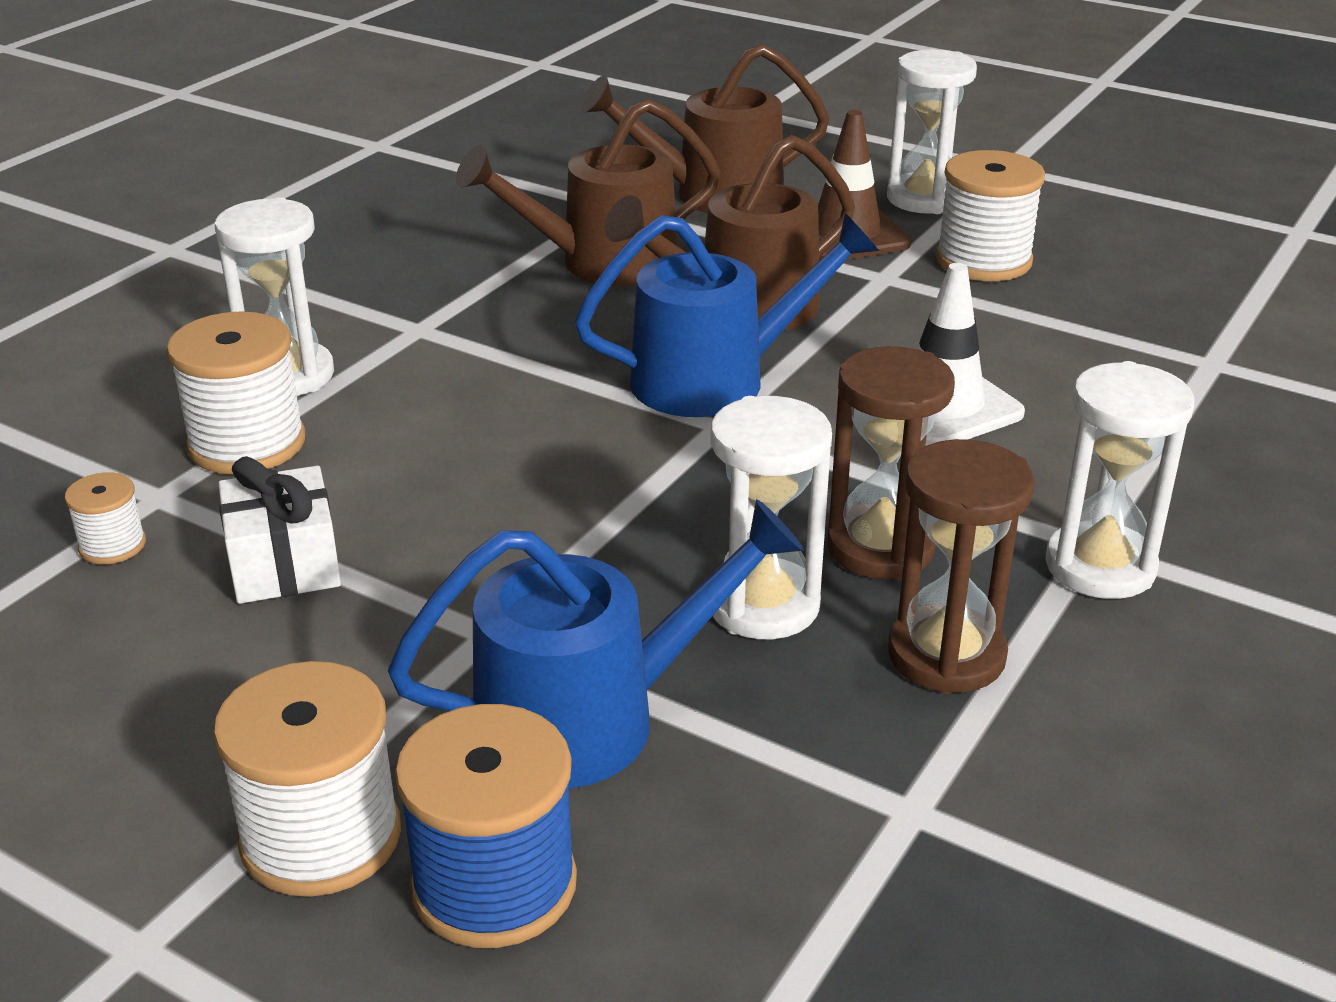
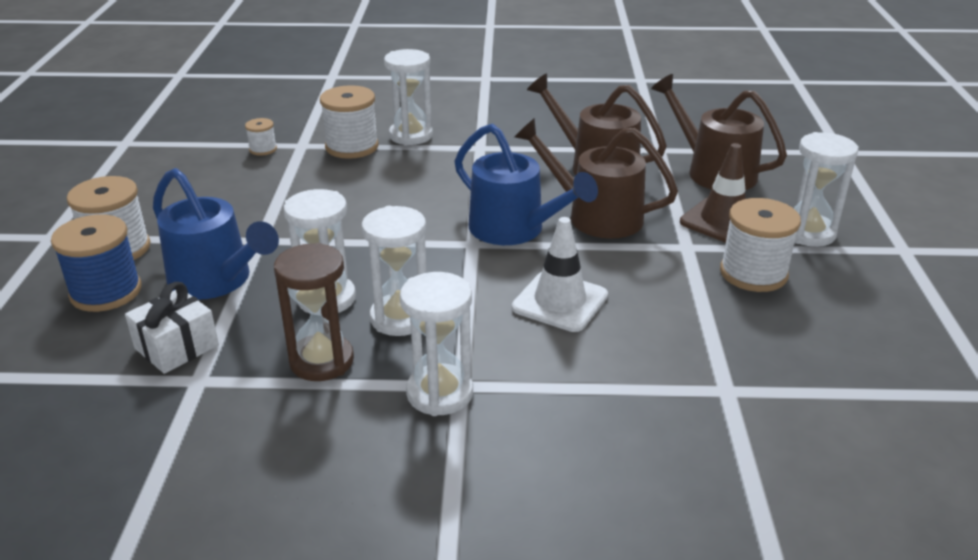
camera: 60 degrees right, 0 degrees up
white gift [218,456,341,604] -> white gift moved to [125,282,219,374]
brown hourglass [827,346,955,580] -> white hourglass [362,206,427,336]

